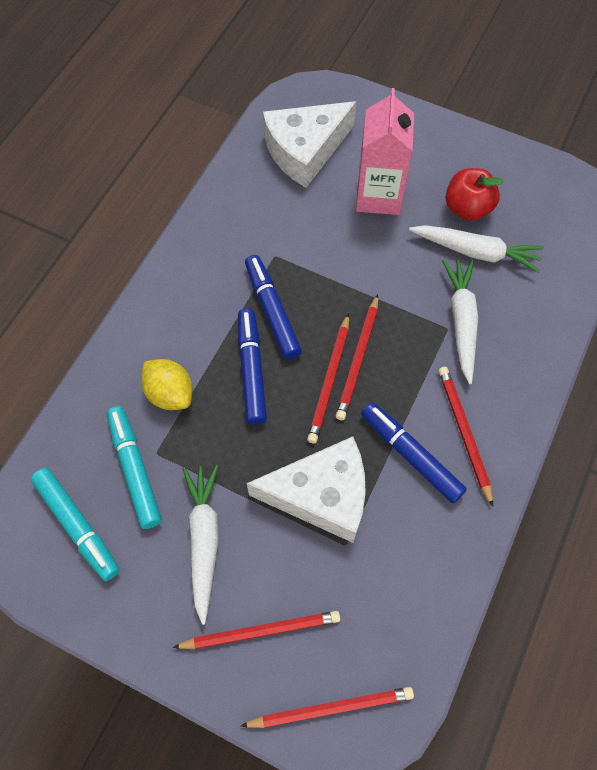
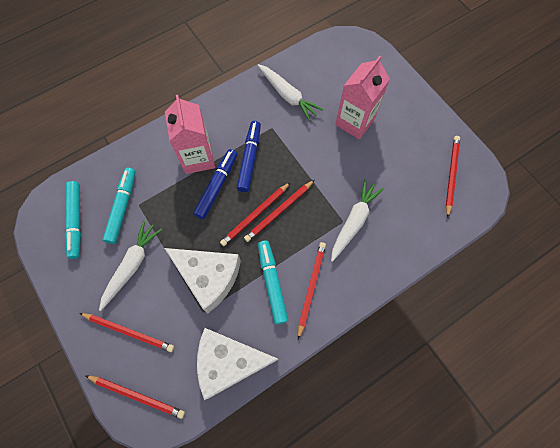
camera: 30 degrees right, 5 degrees up
yellow lemon [141,359,193,410] -> none
white cheese [263,101,356,188] -> white cheese moved to [197,328,279,400]
blue marker [361,402,467,504] -> turquoise marker [258,241,288,325]
white carrot [409,225,544,273] -> white carrot moved to [257,64,323,122]
red apple [446,168,504,221] -> none
none -> pink carton [165,95,215,174]
none -> red pencil [446,136,460,218]

